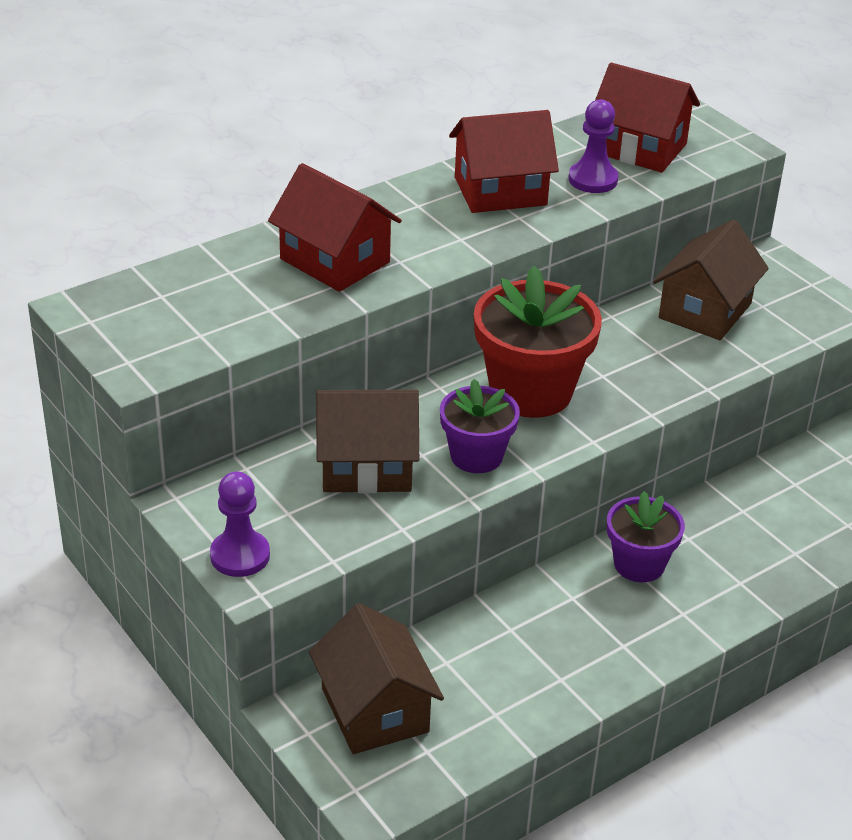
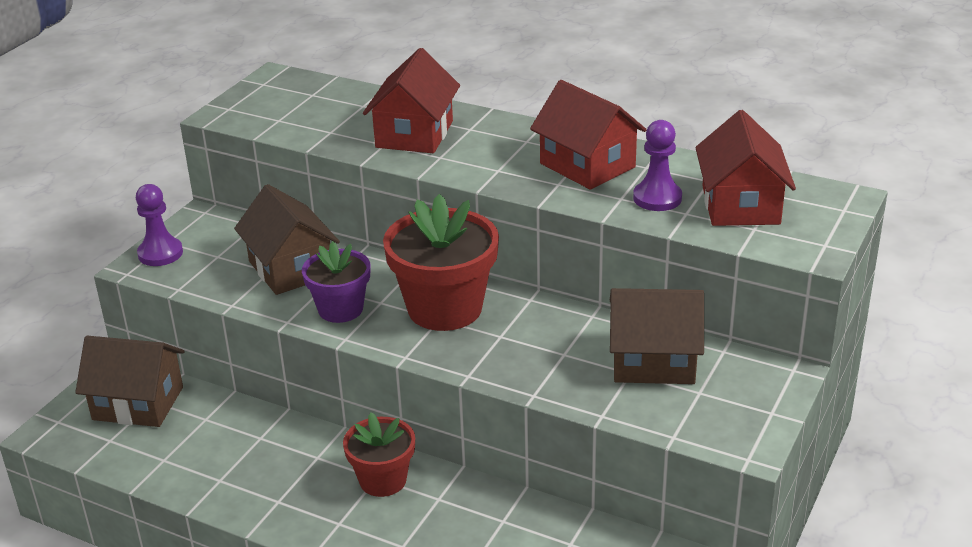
camera: 65 degrees right, 5 degrees down
brown house [309,603,444,754] -> brown house turned 60 degrees clockwise [75,336,185,427]
purple flower pot [607,491,685,582] -> red flower pot [343,412,415,497]

